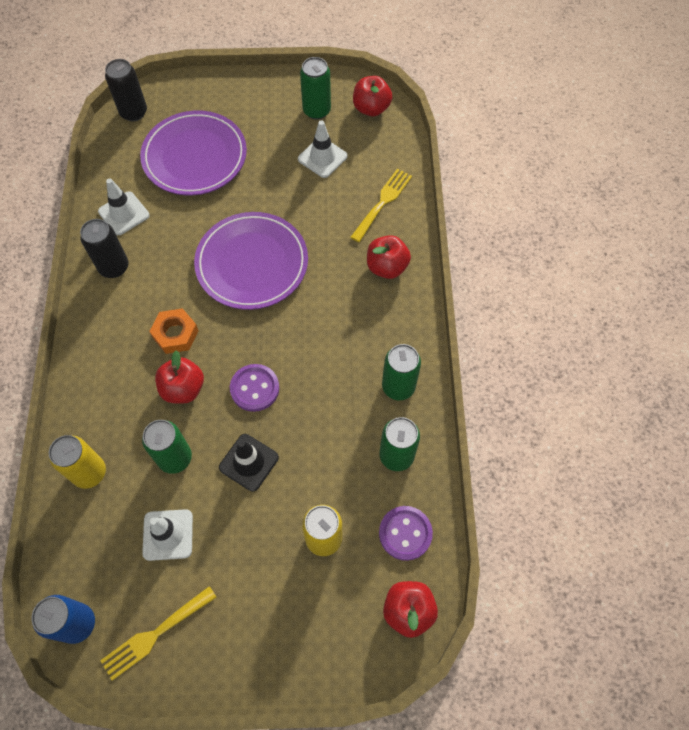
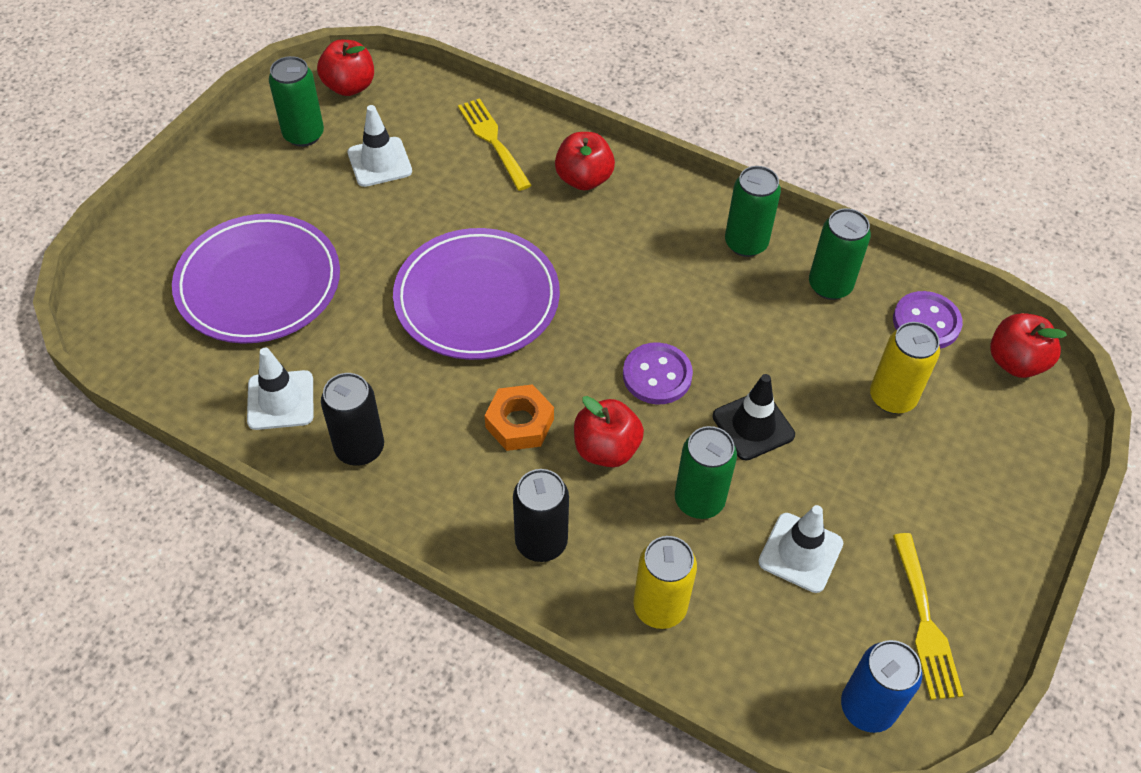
camera: 60 degrees left, 10 degrees down
black can [105,59,147,121] -> black can moved to [513,469,569,562]

